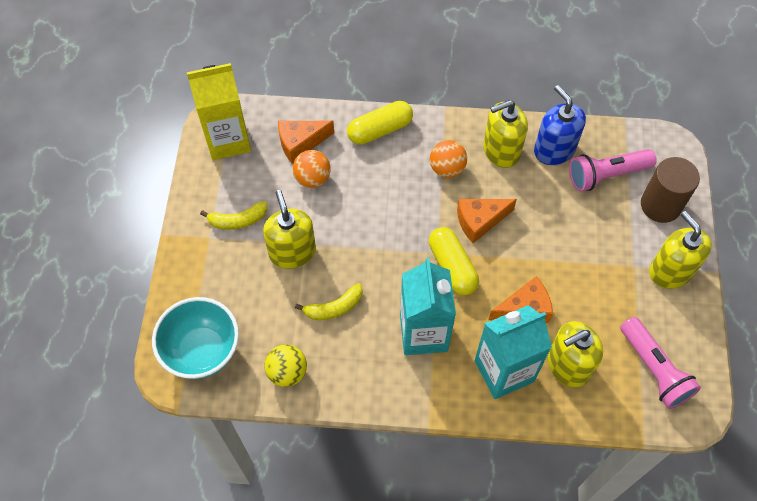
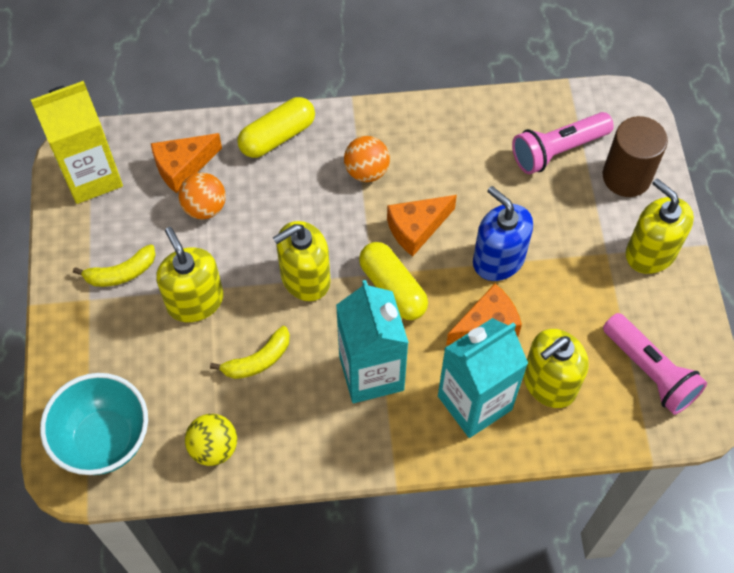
camera: 10 degrees left, 0 degrees up
yellow soap dispenser [483,100,528,168] -> yellow soap dispenser moved to [273,221,331,301]
blue soap dispenser [534,85,586,165] -> blue soap dispenser moved to [473,186,533,281]

